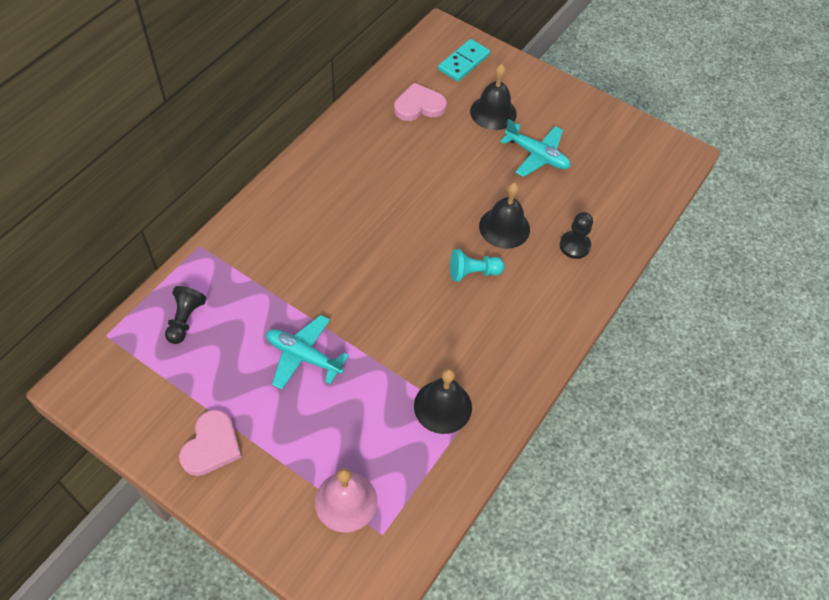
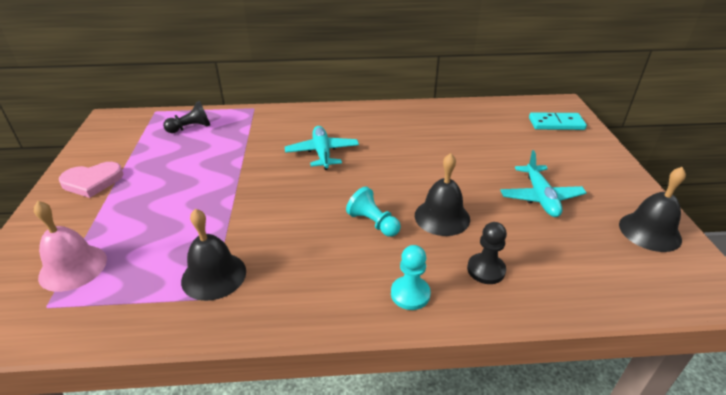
camera: 55 degrees right, 20 degrees down
turquoise plane [266,315,349,390] -> turquoise plane moved to [285,126,359,170]
pink heart [394,83,447,121] -> none
black bell [470,64,517,130] -> black bell moved to [619,167,686,252]
none -> turquoise pawn [391,245,431,310]

